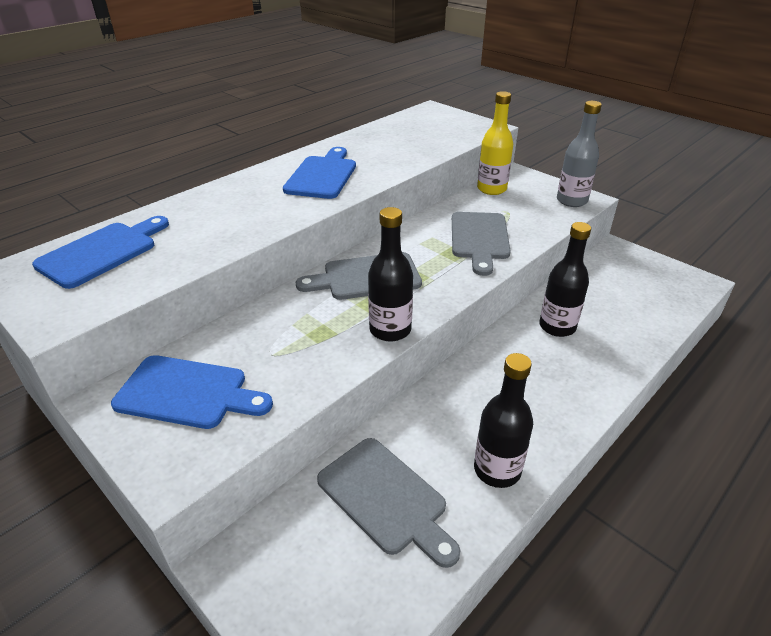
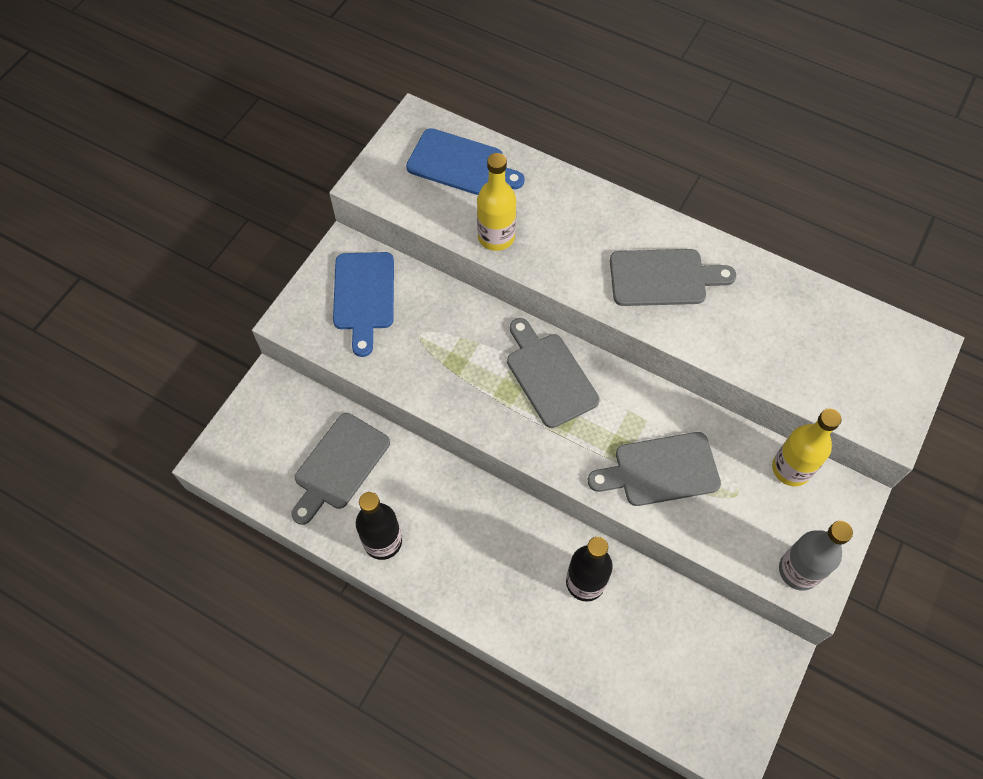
camera: 75 degrees right, 25 degrees up
blue cutting board [283,147,356,199] -> grey cutting board [610,249,736,306]
black bottle [368,207,413,341] -> none
none -> yellow bottle [477,153,516,251]

